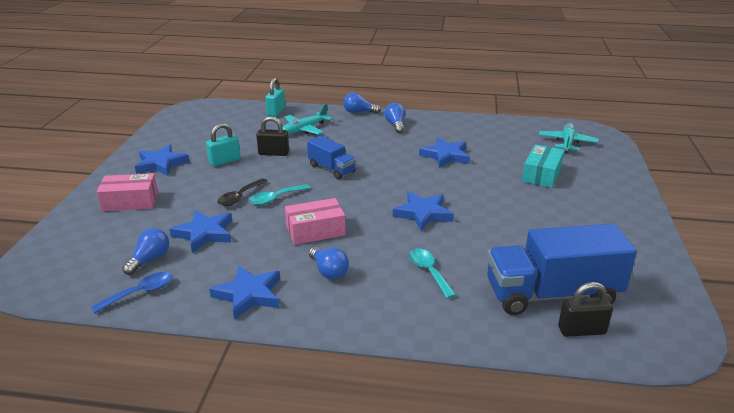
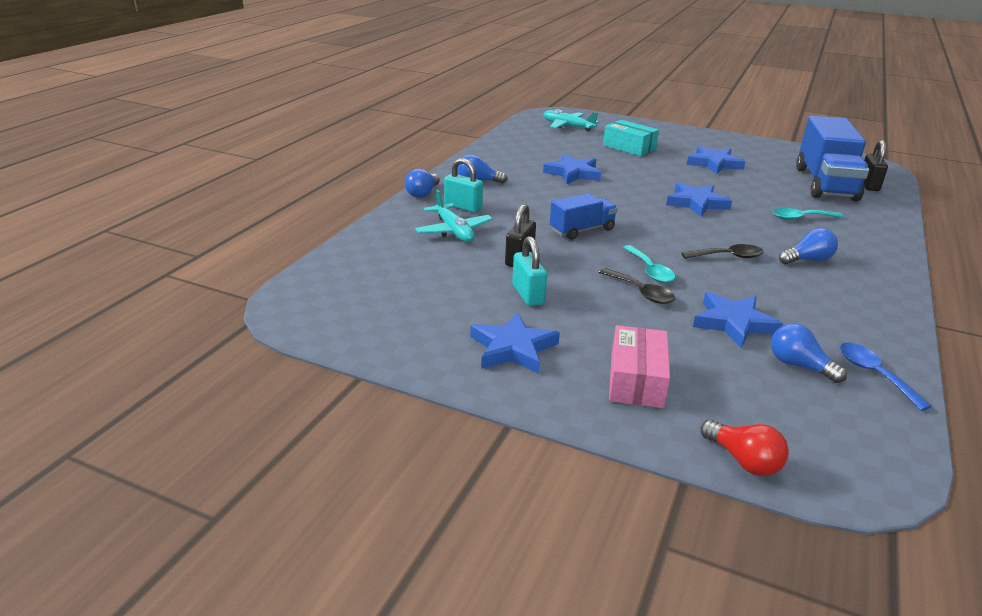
camera: 75 degrees left, 0 degrees up
blue star [209,266,280,320] -> blue star moved to [687,146,745,174]
turquoise padlock [266,78,285,117] -> turquoise padlock moved to [444,158,483,213]
pink box [285,198,346,245] -> black spoon [682,244,764,259]
none -> red light bulb [701,420,789,476]

